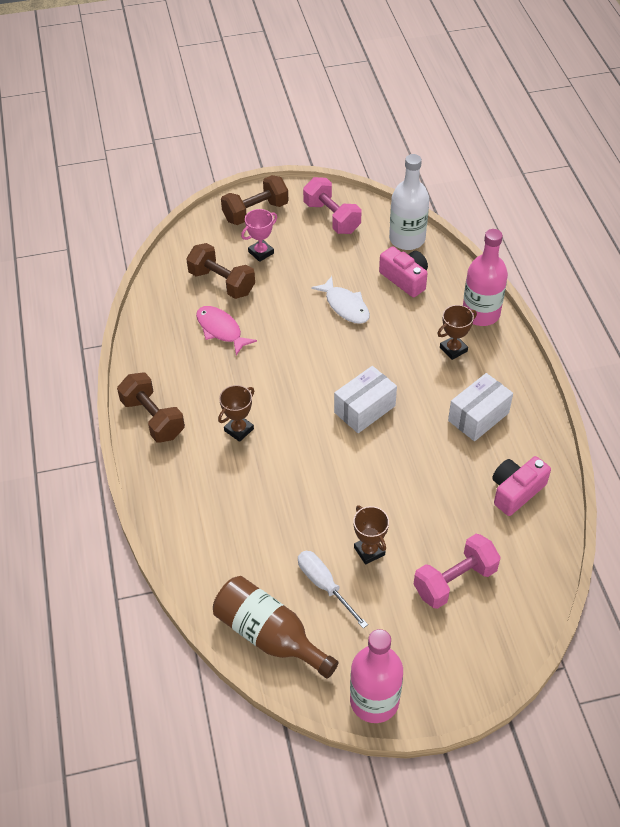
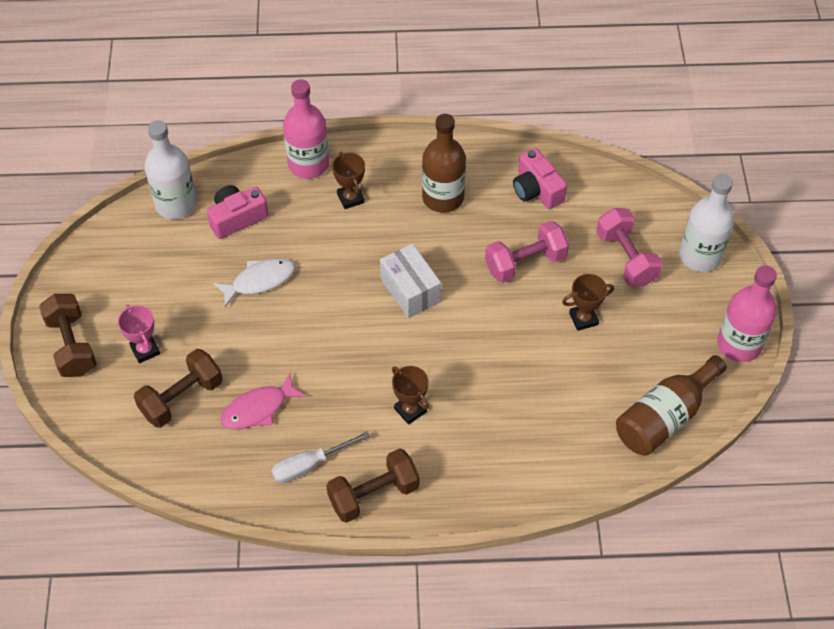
camera: 80 degrees left, 5 degrees up
white screwdriver [298,551,368,628] -> white screwdriver moved to [271,431,370,483]
pink dumbbell [303,177,362,234] -> pink dumbbell moved to [485,221,569,283]
white box [448,373,513,441] -> brown bottle [422,114,466,213]
none -> white bottle [679,174,735,272]

